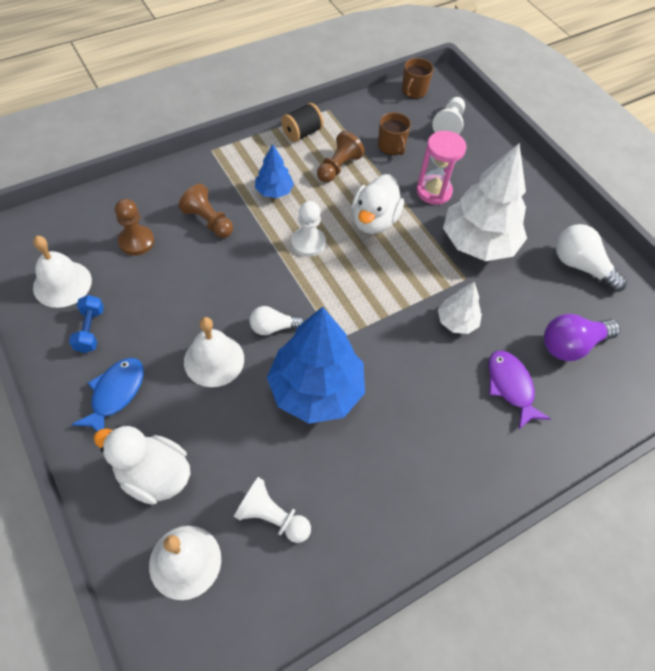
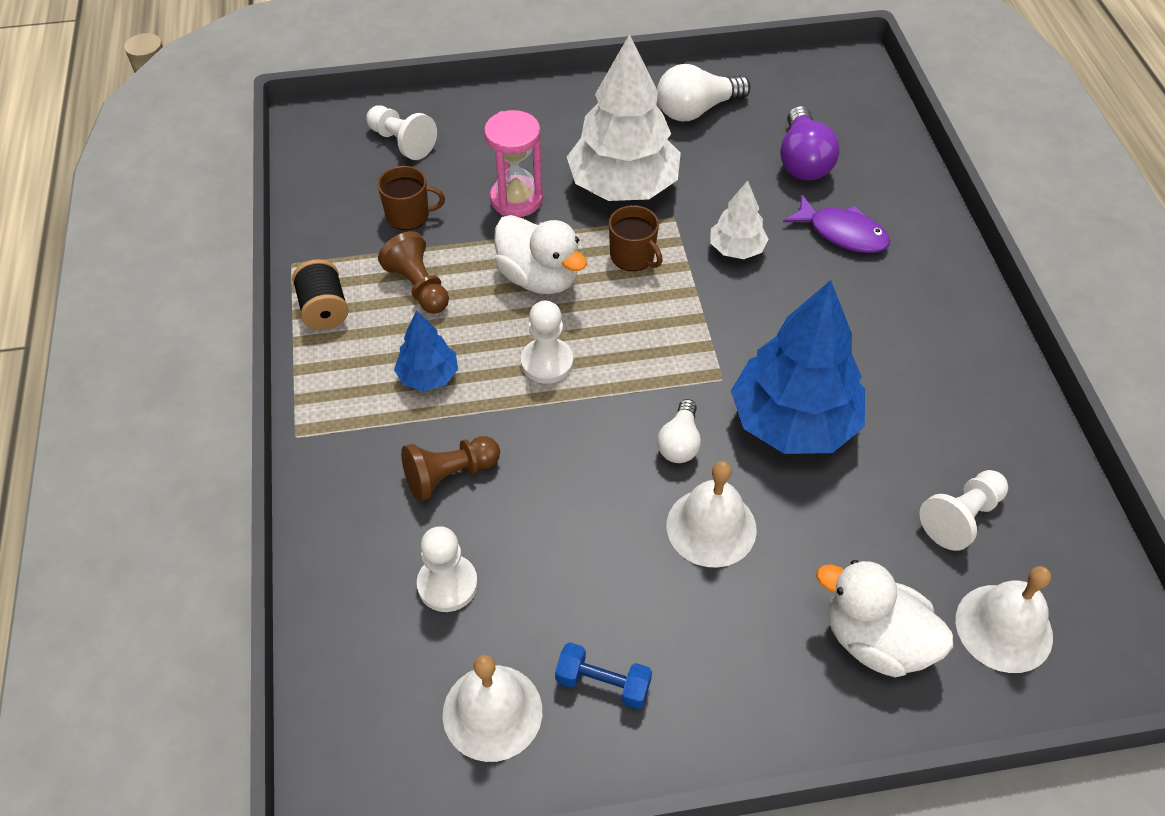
camera: 65 degrees left, 5 degrees down
blue fish [71,358,144,432] -> none
white duck [94,425,190,505] -> white duck turned 75 degrees clockwise [816,560,953,678]
brown pawn [115,199,154,255] -> white pawn [417,526,478,612]
brown mug [402,58,434,99] -> brown mug moved to [609,205,663,271]
purple fish [488,351,551,429] -> purple fish turned 150 degrees counterclockwise [783,195,890,253]

